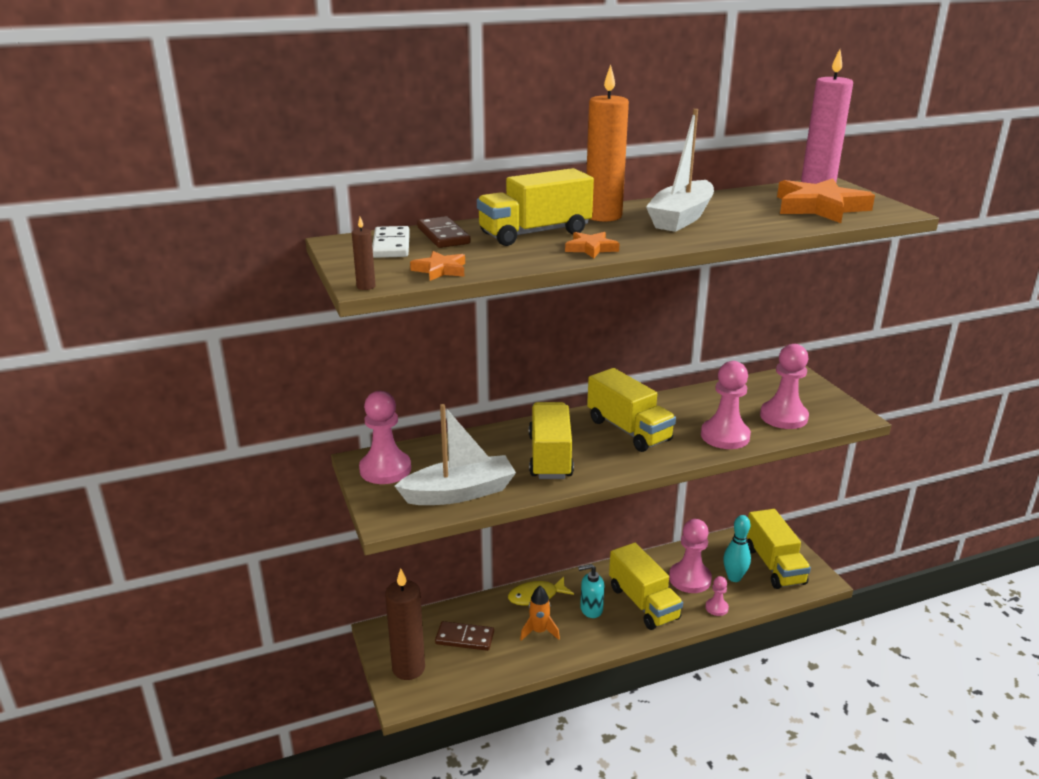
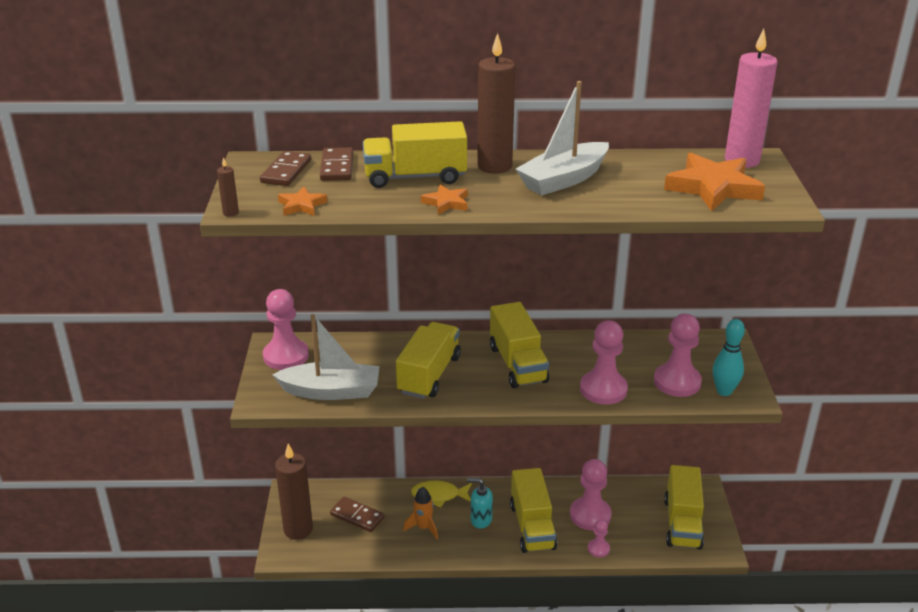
camera: 20 degrees right, 5 degrees up
white domino [372,226,410,258] -> brown domino [260,151,311,186]
orange candle [587,65,629,222] -> brown candle [477,33,515,173]
turquoise bowling pin [723,515,751,582] -> turquoise bowling pin moved to [713,319,745,396]

